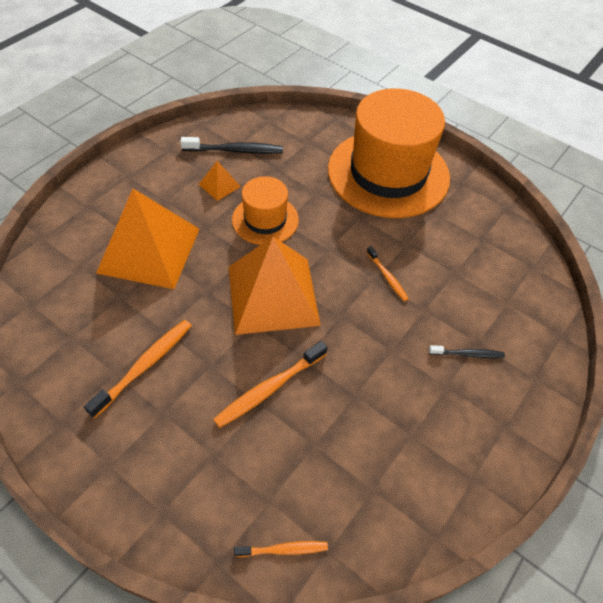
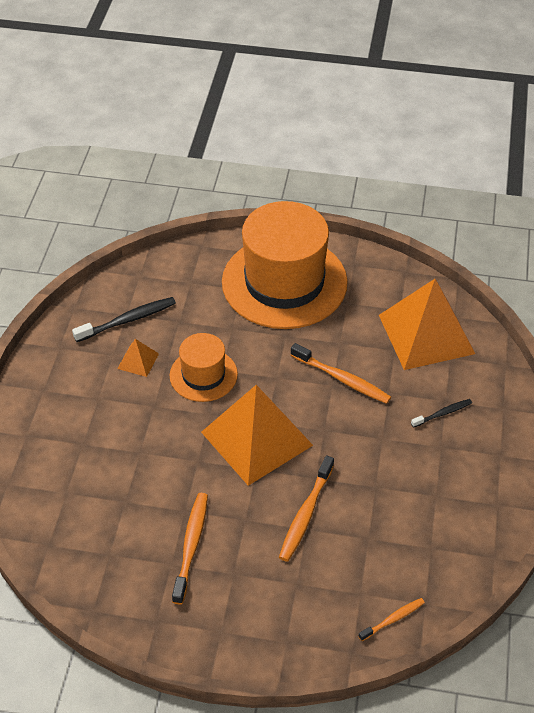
camera: 25 degrees left, 5 degrees down
orange pyramid [96,189,200,289] -> orange pyramid moved to [379,279,475,370]
orange toothbrush [367,246,409,302] -> orange toothbrush [291,343,391,404], size x1.69

